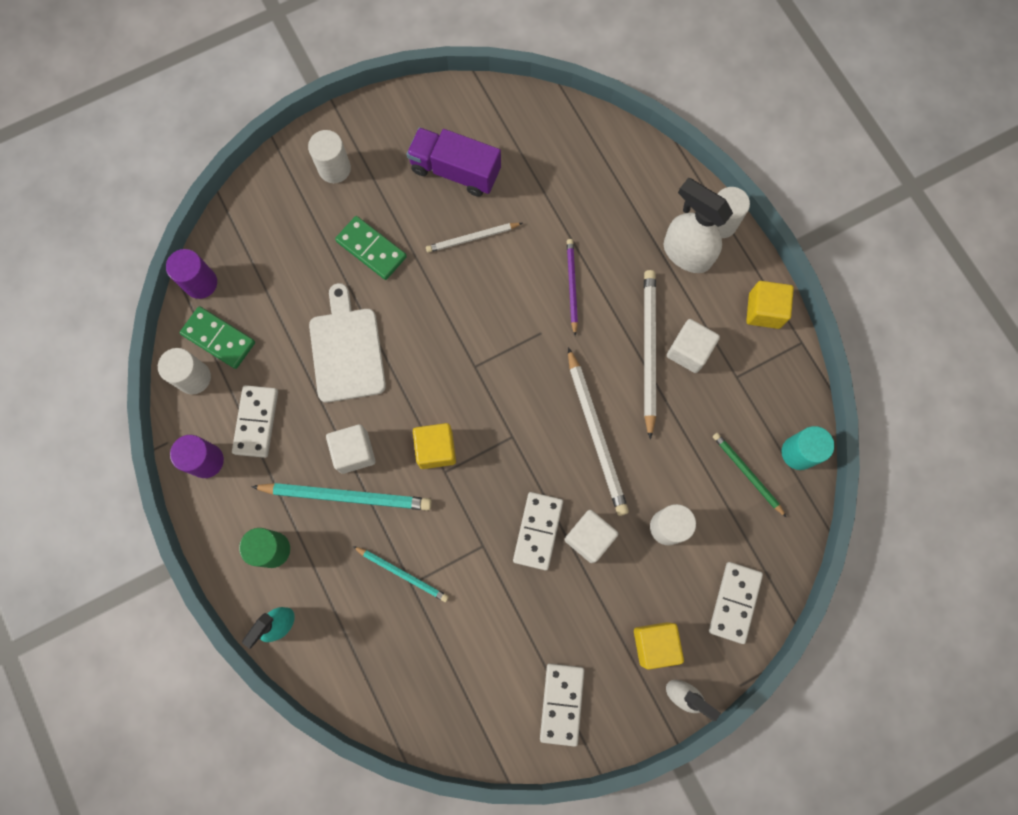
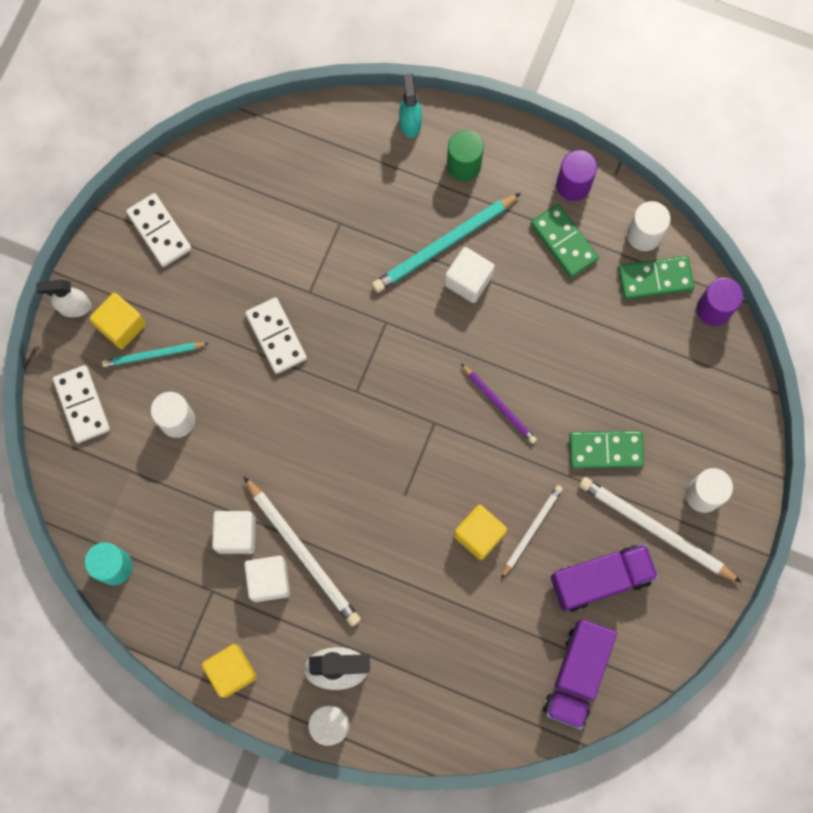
camera: 140 degrees right, 0 degrees up
white domino [232,385,278,458] -> green domino [531,204,599,278]
white cutting board [309,283,386,403] -> none
turquoise pencil [353,546,449,602] -> turquoise pencil moved to [102,342,209,367]
yellow cube [413,423,456,469] -> yellow cube moved to [454,505,507,560]
white cube [565,510,618,563] -> white cube moved to [212,511,256,554]
purple pencil [567,239,578,336] -> purple pencil moved to [461,364,537,444]
white pencil [568,347,629,516] -> white pencil moved to [579,477,742,583]
green pencil [713,433,786,517] -> none
none -> purple truck [543,619,617,730]

